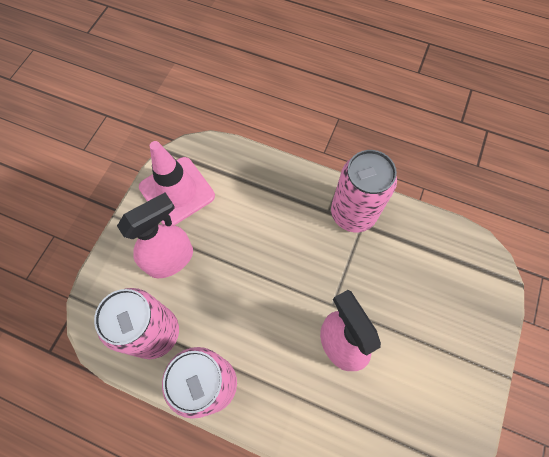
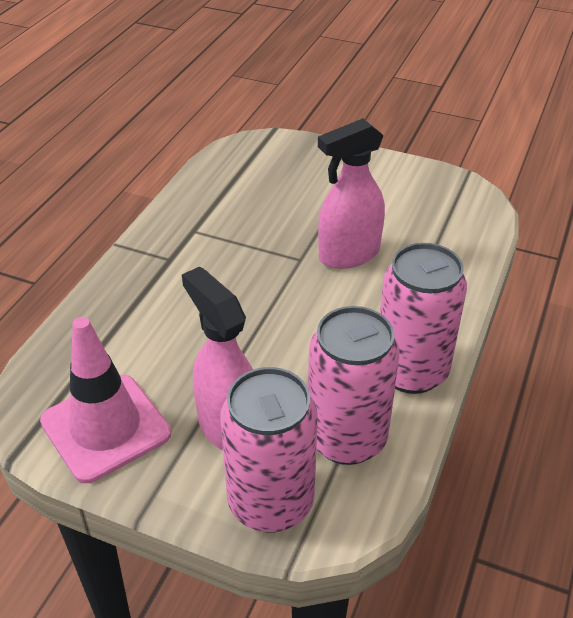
camera: 90 degrees left, 25 degrees down
pink can [331,150,397,232] -> pink can moved to [220,367,318,532]

